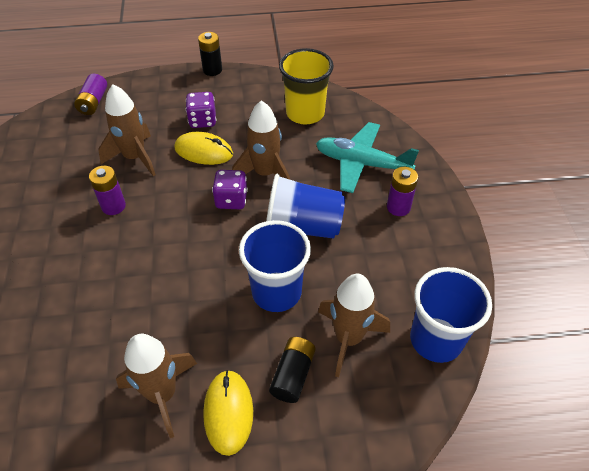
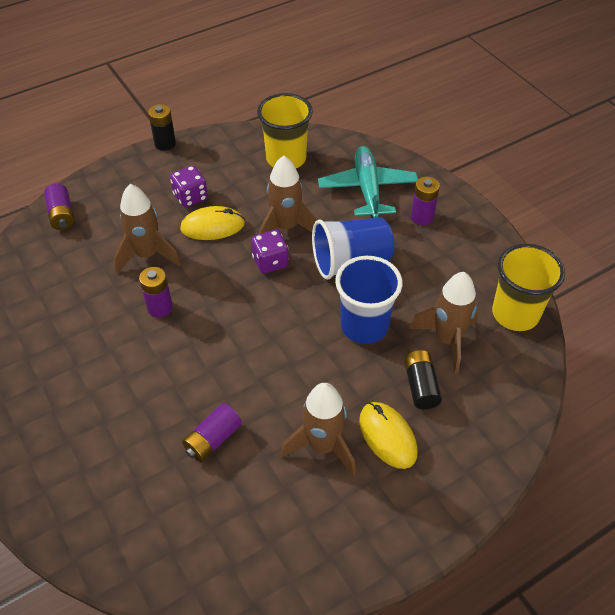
camera: 25 degrees left, 0 degrees up
turquoise plane [316,122,419,193] -> turquoise plane turned 90 degrees clockwise [318,146,418,218]
blue cup [410,267,492,363] -> yellow cup [492,244,565,331]
none -> purple battery [182,403,242,462]

